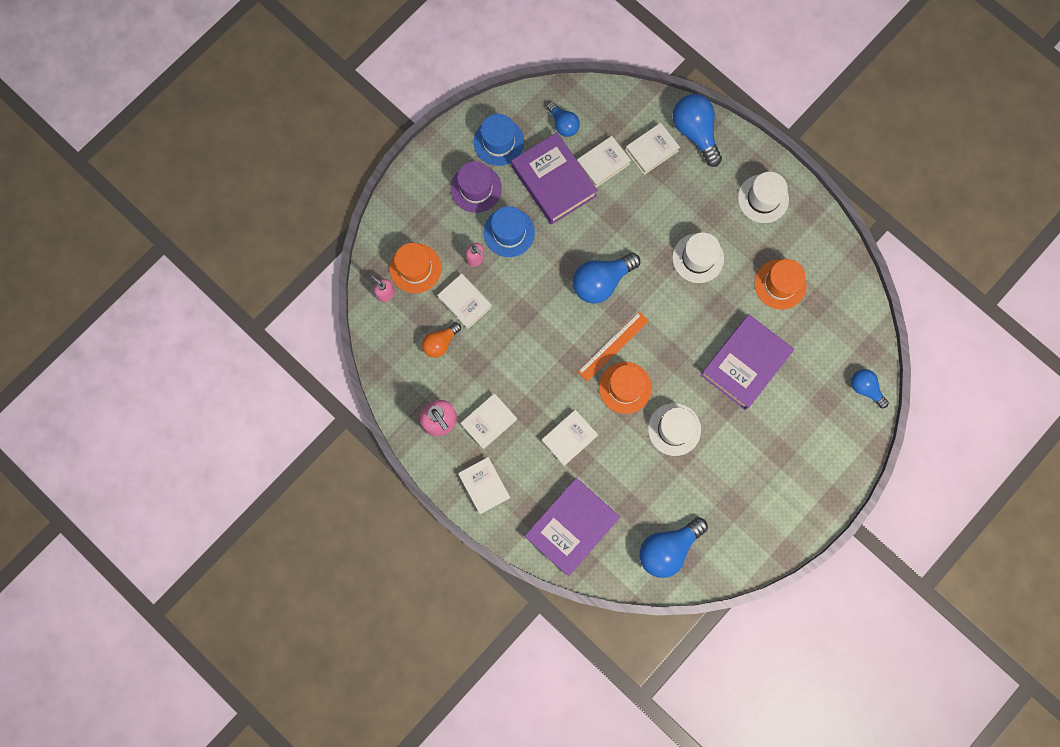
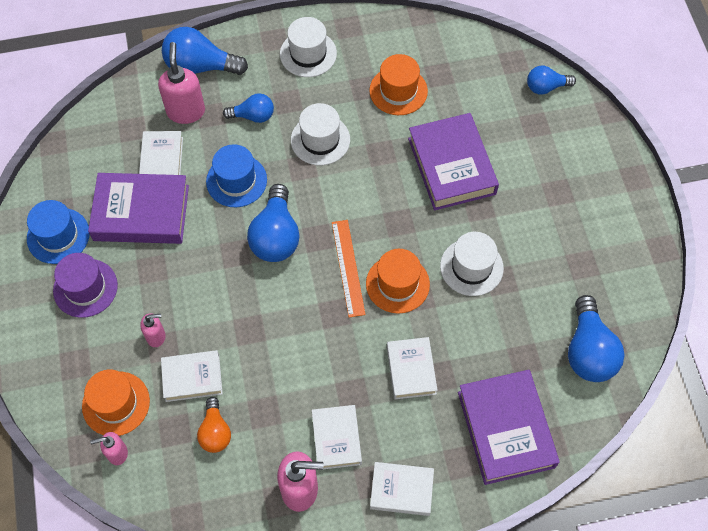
camera: 55 degrees left, 15 degrees down
blue hat [484,206,535,257] -> blue hat moved to [206,144,267,207]
blue light bulb [547,102,580,137] -> blue light bulb moved to [223,93,274,123]
white book [625,123,680,175] -> pink soap dispenser [158,42,205,124]

